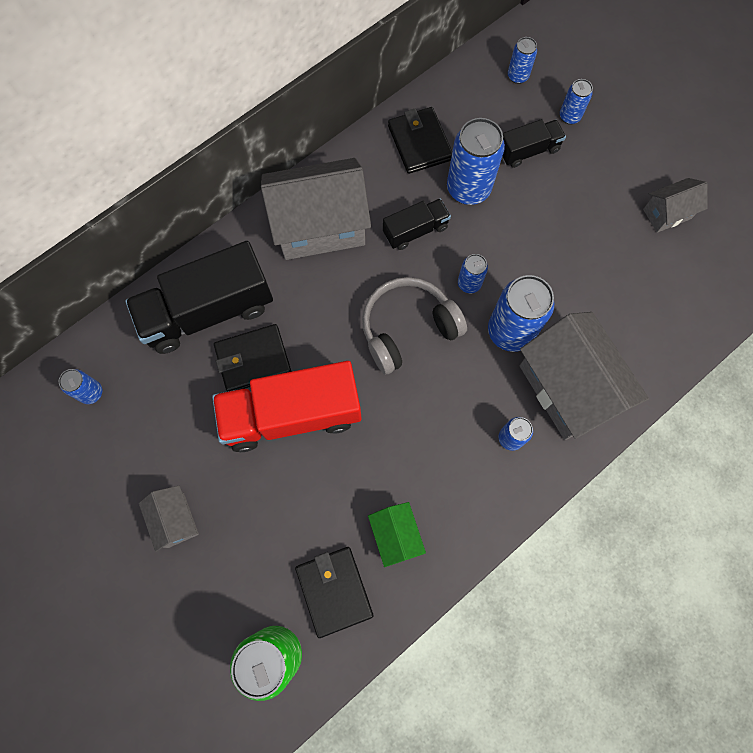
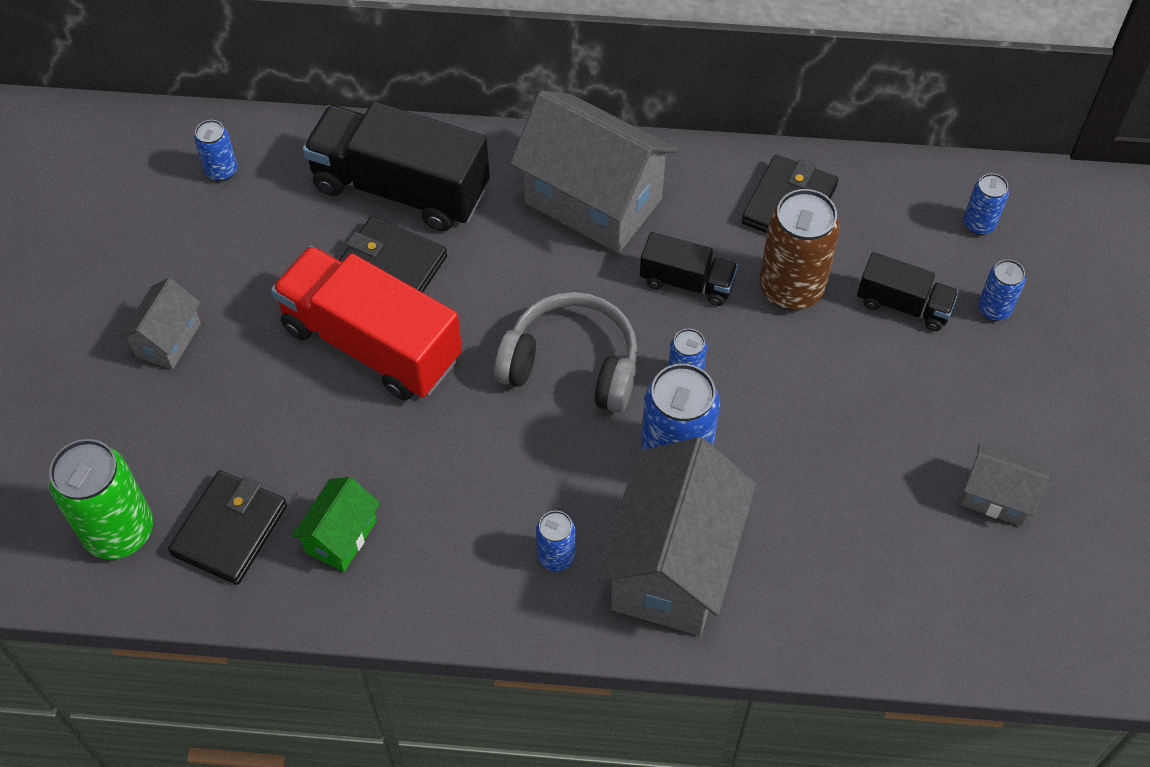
camera: 45 degrees right, 15 degrees down
blue can [447,118,505,205] -> brown can [759,189,840,311]

